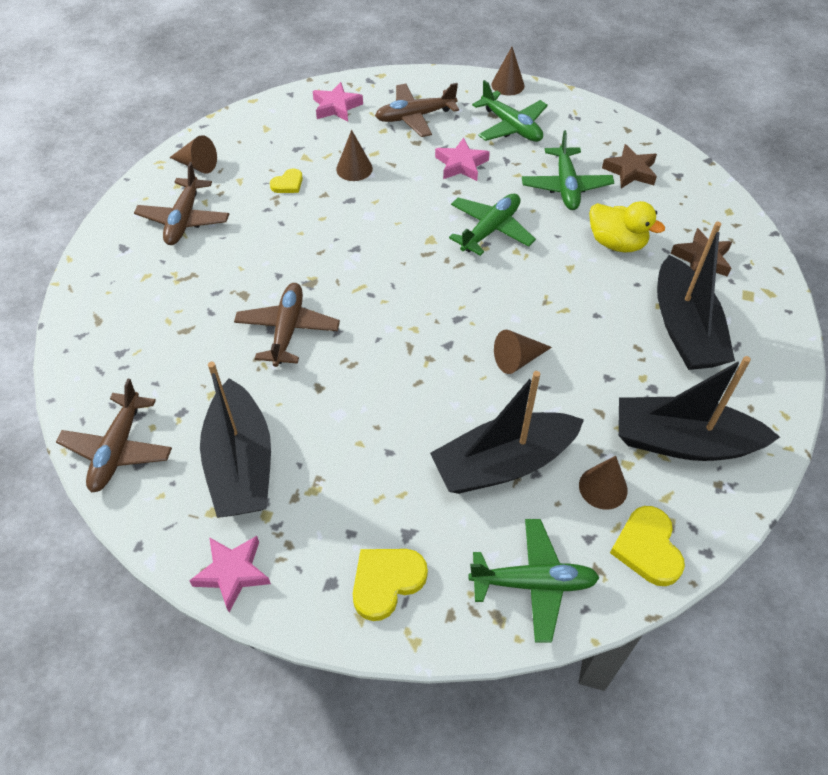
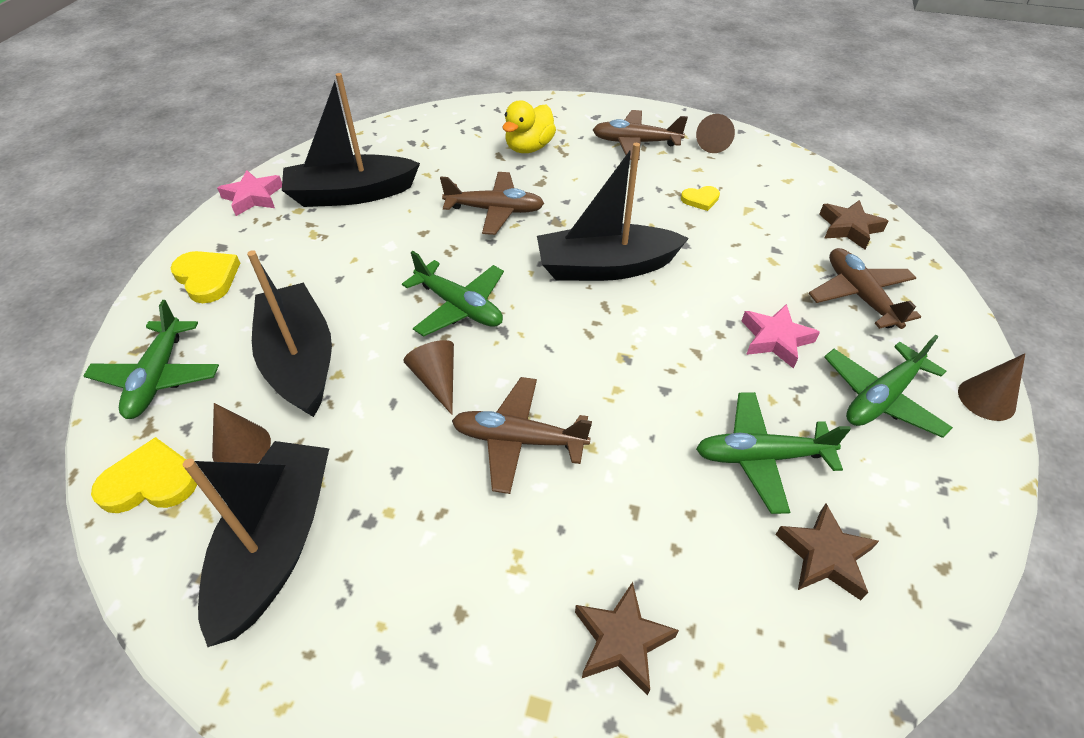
camera: 90 degrees right, 5 degrees down
brown plane [56,379,172,493] -> brown plane moved to [452,377,592,494]
yellow heart [270,169,303,193] -> yellow heart turned 60 degrees counterclockwise [681,186,720,211]
pink star [313,82,363,122] -> brown star [819,200,889,249]
brown cone [336,130,373,181] -> none
green plane [449,194,536,256] -> green plane moved to [402,251,504,337]
yellow duck [589,201,665,252] -> yellow duck moved to [503,100,556,153]
black boat [657,222,735,370] -> black boat moved to [537,143,689,281]

